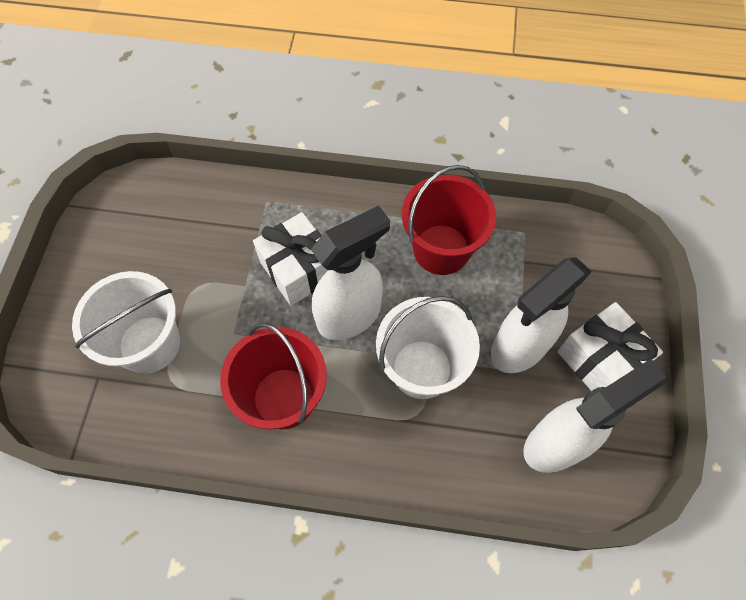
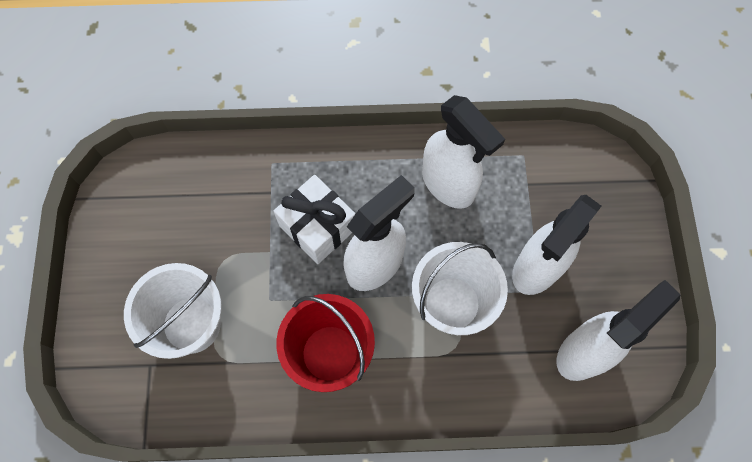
camera: 10 degrees left, 5 degrees up
red bucket [402,165,496,275] -> white spray bottle [422,95,505,209]
white gift [557,302,663,391] -> none

